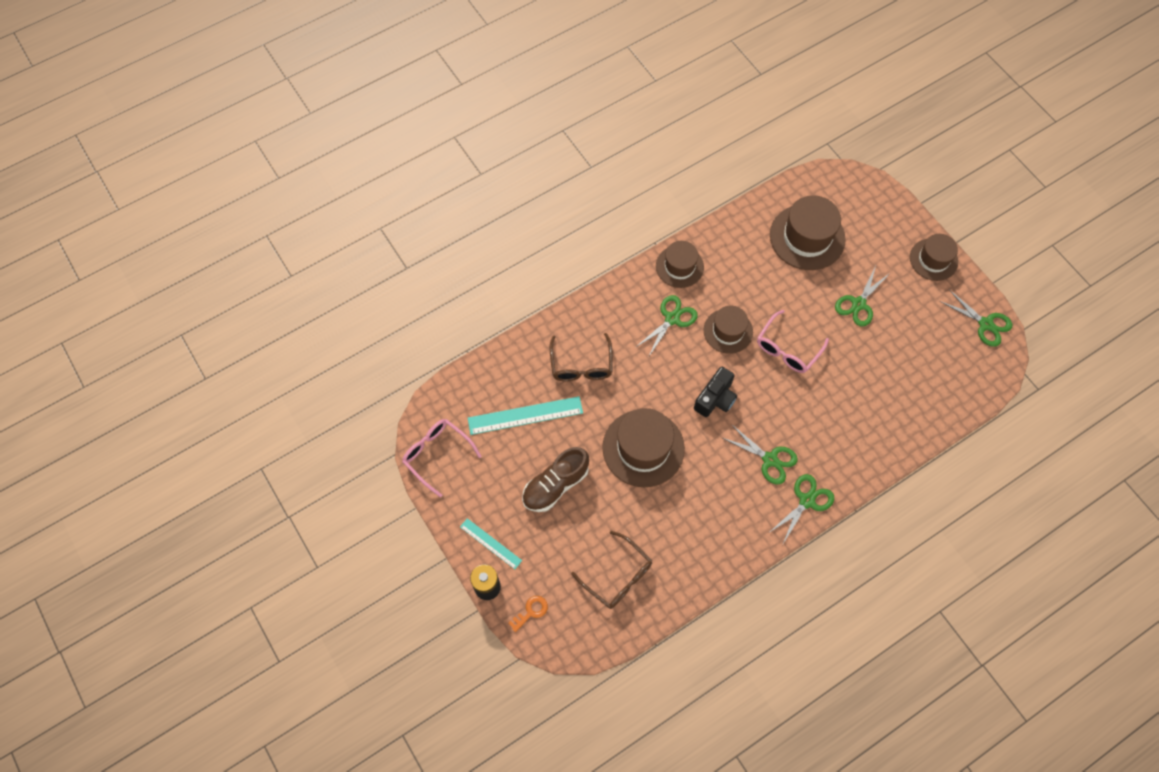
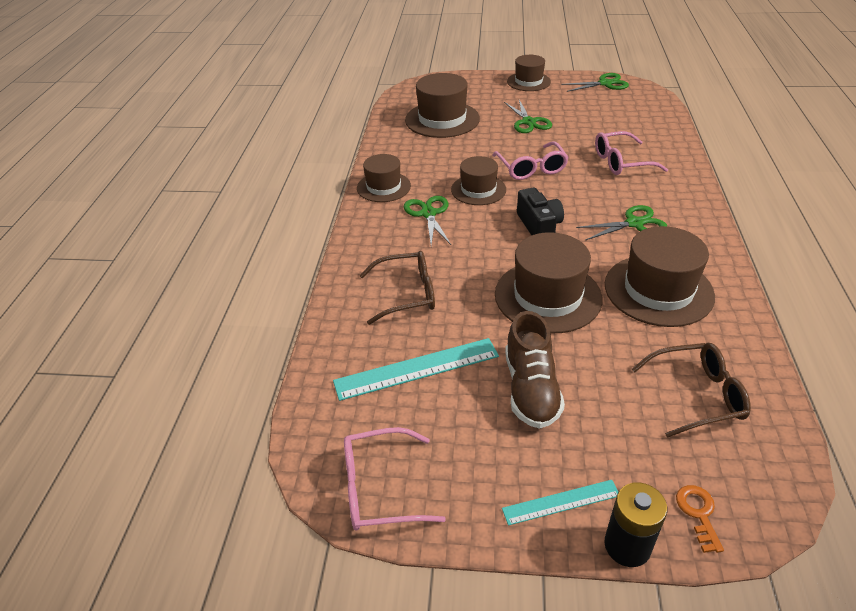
camera: 50 degrees left, 25 degrees down
turquoise ruler [468,396,583,435] -> turquoise ruler turned 45 degrees clockwise [333,338,499,401]
brown glasses [550,333,612,381] -> brown glasses turned 45 degrees counterclockwise [359,251,435,325]
green scissors [770,474,834,543] -> none
none -> pink glasses [595,131,668,175]
none -> brown hat [605,226,715,327]

